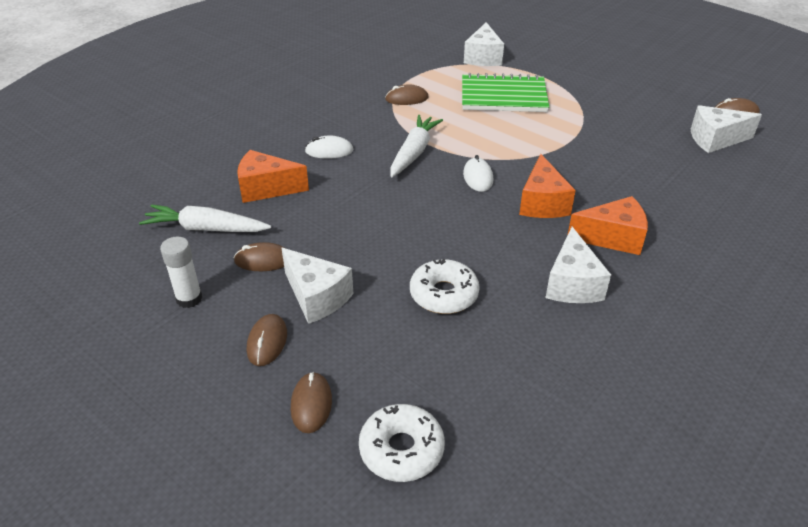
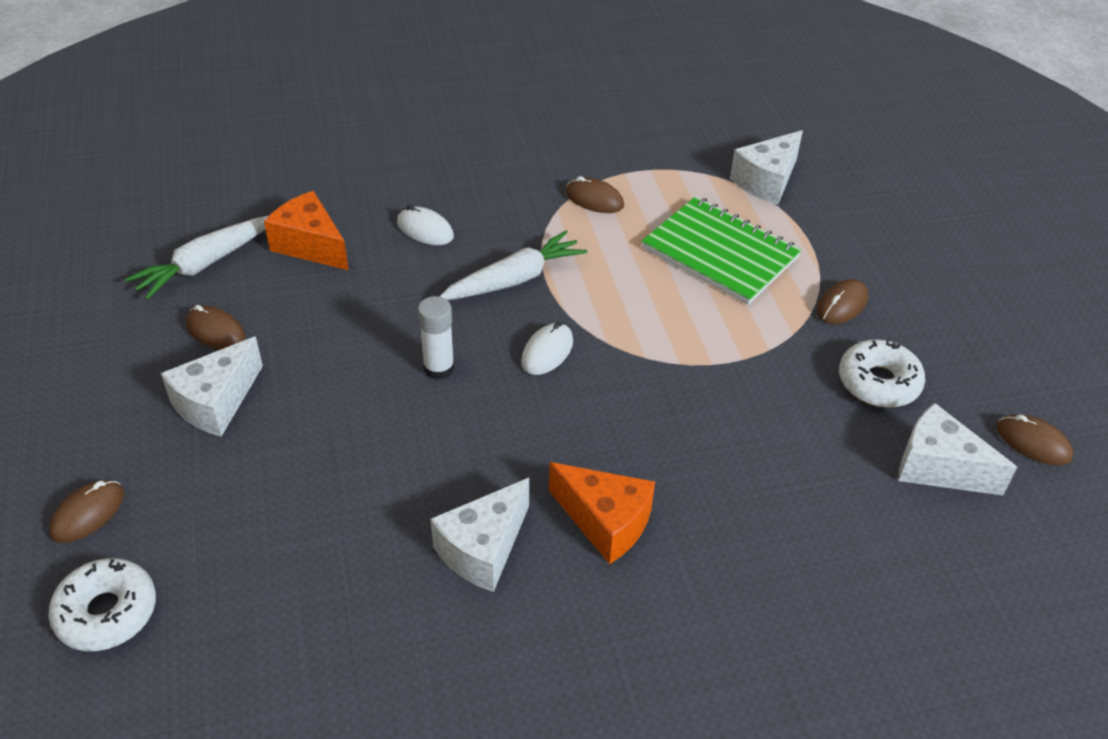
camera: 35 degrees right, 5 degrees up
white carrot [139,204,271,232] -> white carrot turned 90 degrees counterclockwise [125,216,268,300]
white glue stick [160,237,203,308] -> white glue stick moved to [418,296,454,380]
brown mouse [247,314,287,366] -> brown mouse moved to [817,279,868,324]
white cheese [281,248,353,324] -> white cheese turned 45 degrees clockwise [161,337,263,437]
white donut [410,259,480,314] -> white donut moved to [839,339,925,408]
orange cheese [519,154,576,218] -> none

